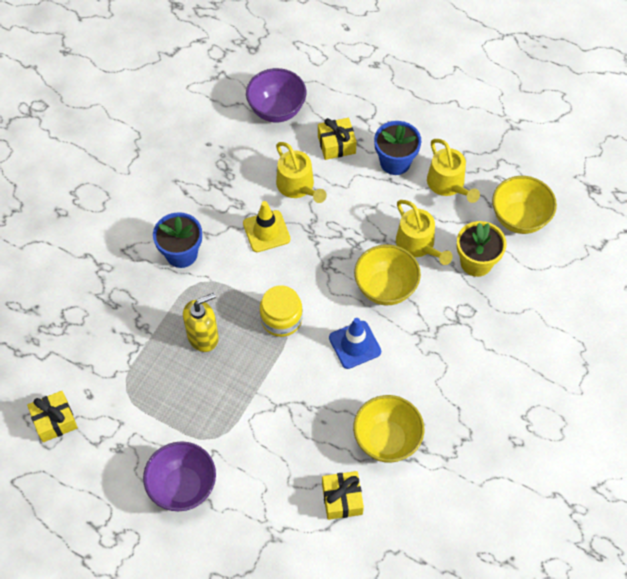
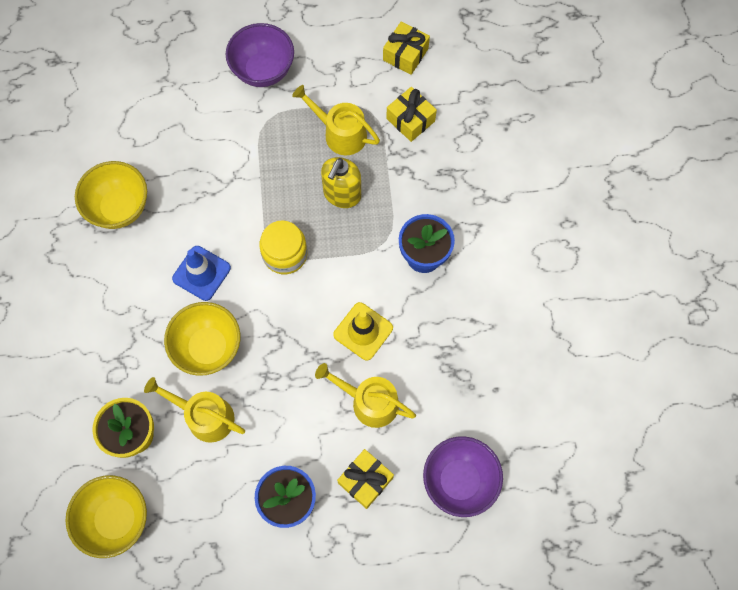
camera: 145 degrees right, 10 degrees up
yellow gift [322,471,364,520] -> yellow gift moved to [386,87,437,142]
yellow watering can [427,139,480,203] -> yellow watering can moved to [292,85,380,155]

